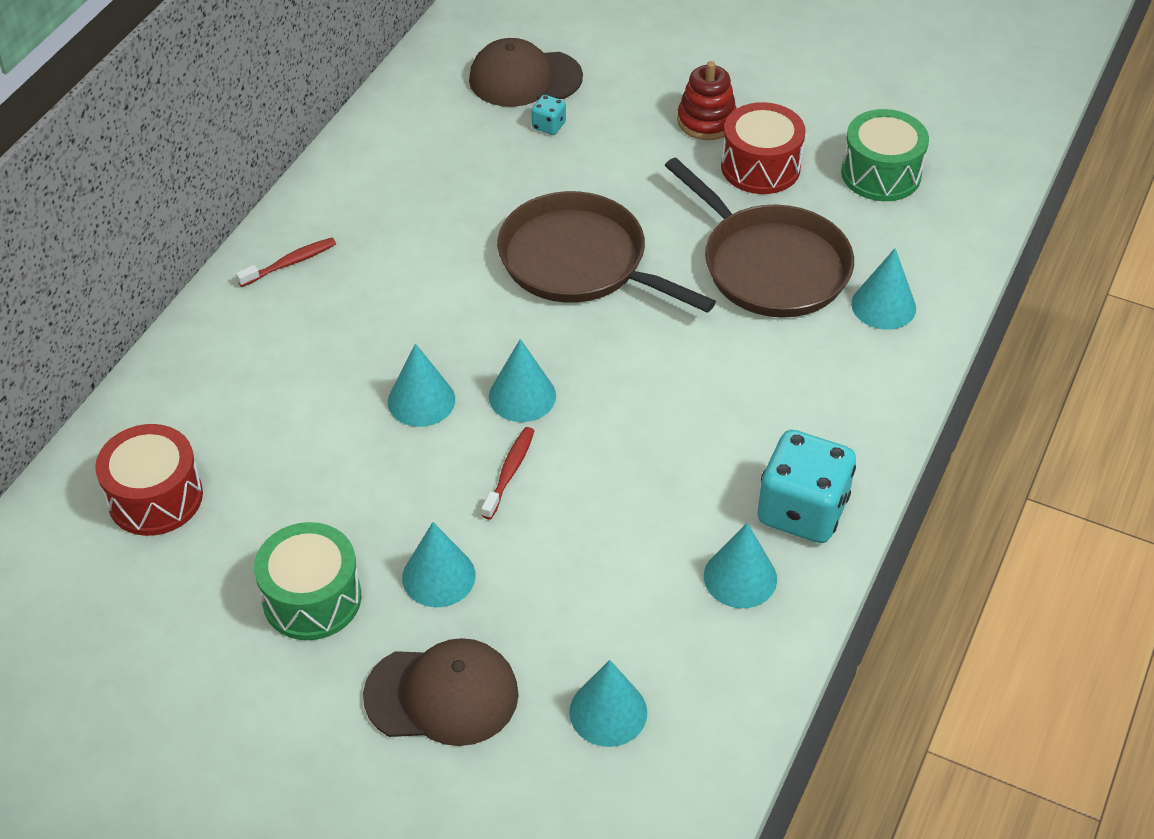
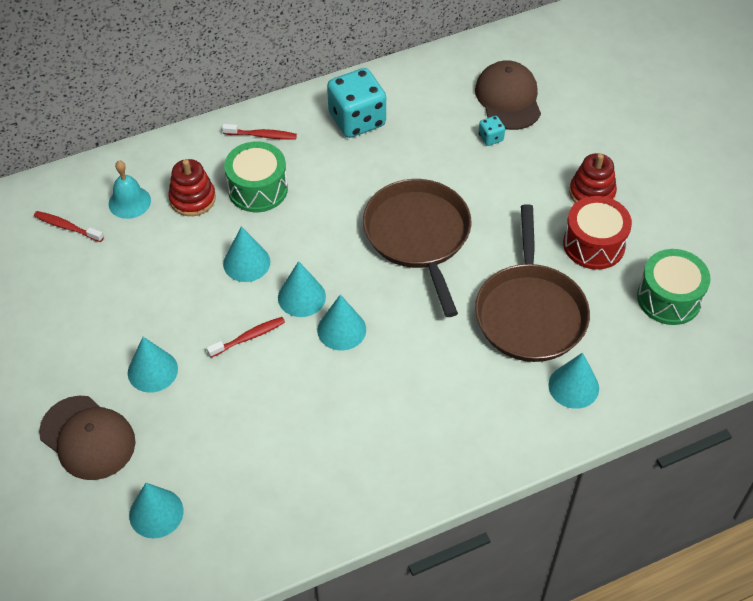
camera: 40 degrees right, 5 degrees up
red drum [95,424,203,536] -> red toothbrush [34,211,104,242]
green drum [254,522,361,640] -> green drum moved to [224,142,288,212]
brown cap [469,38,583,107] -> brown cap turned 45 degrees clockwise [475,60,541,130]
turquoise cone [704,523,777,608] -> turquoise cone moved to [317,294,366,351]
turquoise dice [758,430,856,543] -> turquoise dice moved to [327,68,386,138]
none -> turquoise bell [109,161,151,219]
none -> red stacking toy [168,159,216,216]

